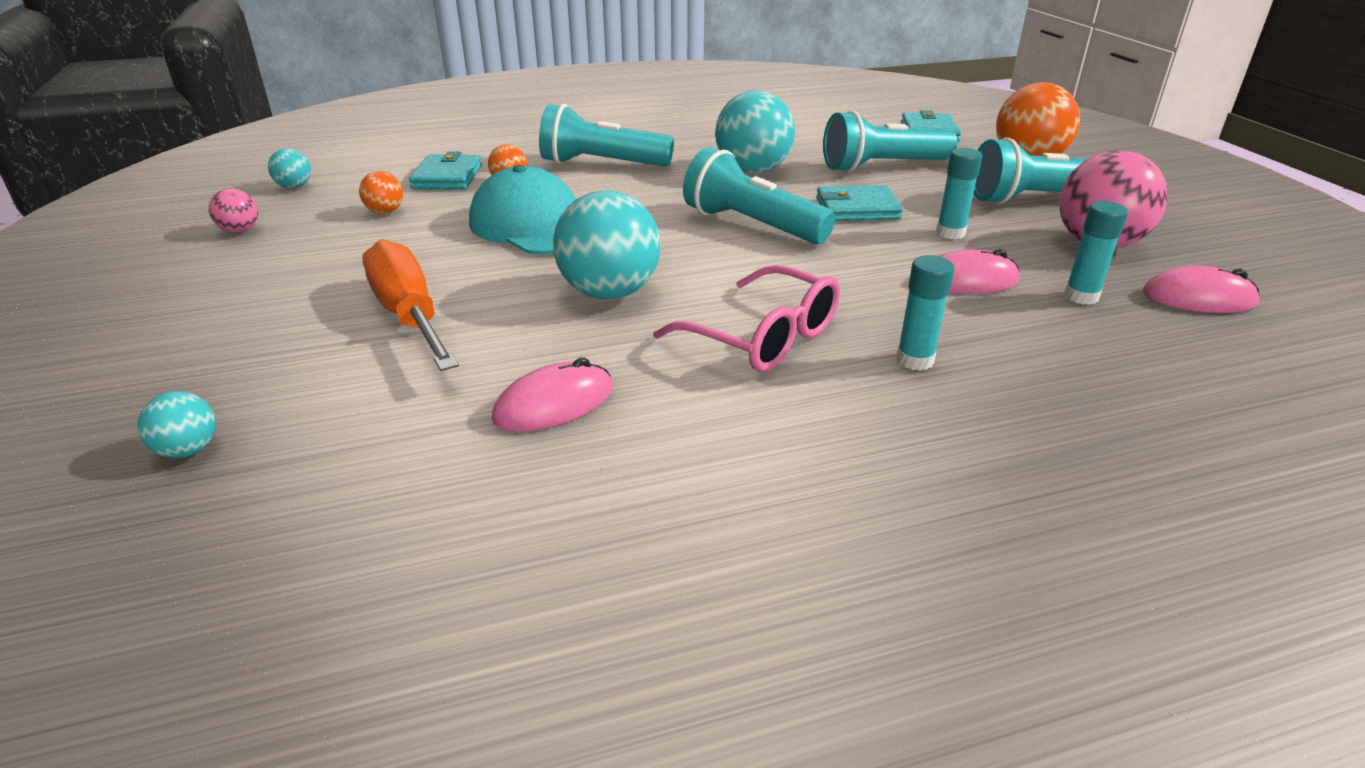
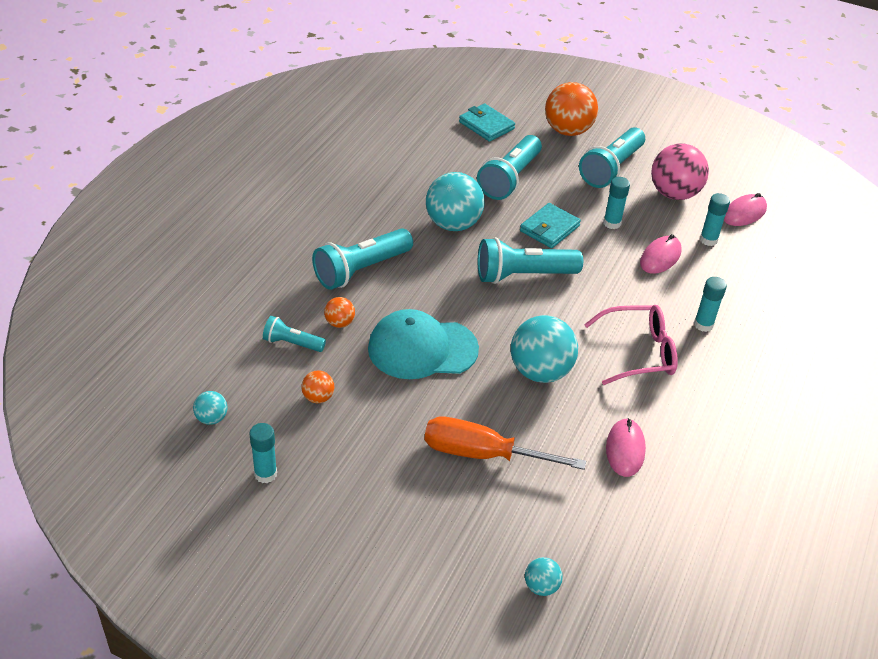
camera: 50 degrees left, 10 degrees up
pink ball [209,188,258,233] -> turquoise glue stick [249,423,277,483]
turquoise wallet [409,151,482,190] -> turquoise flashlight [263,316,326,352]

